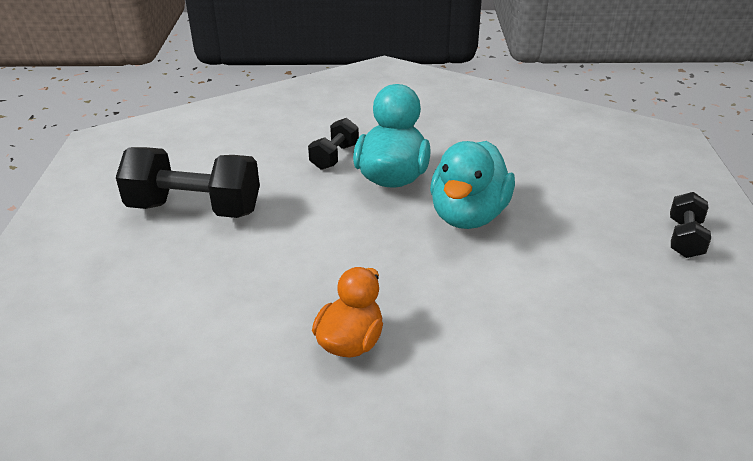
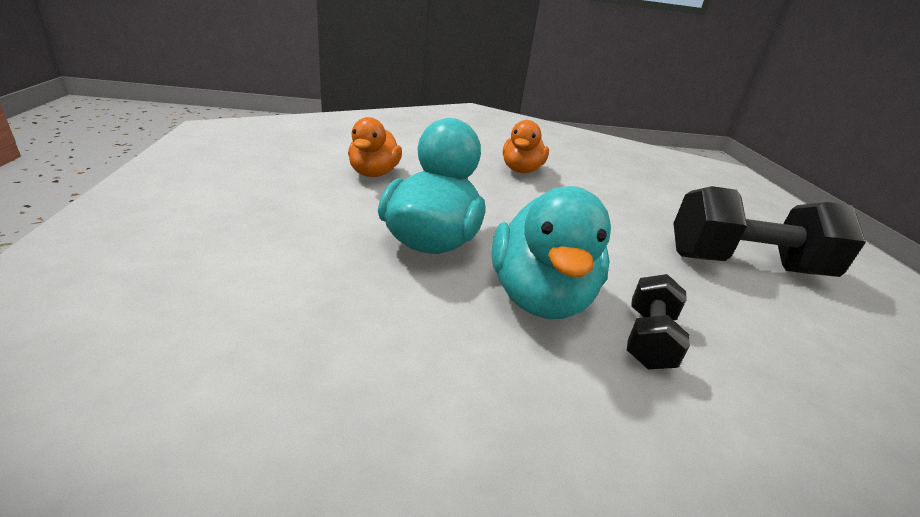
camera: 170 degrees right, 5 degrees down
black dumbbell [670,192,711,258] -> none
none -> orange duck [348,117,402,177]

